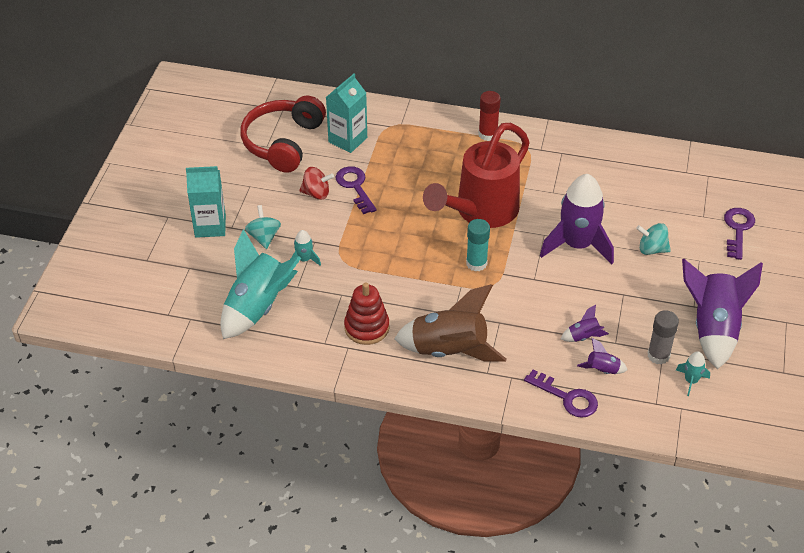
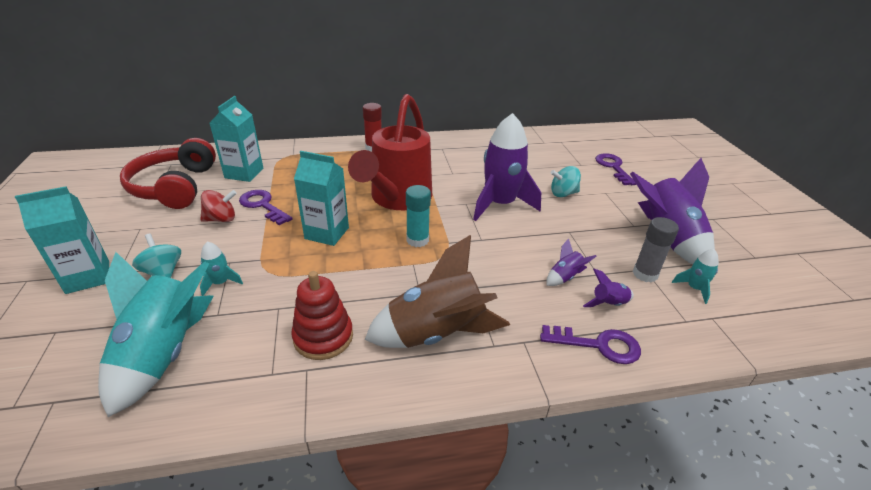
camera: 25 degrees left, 10 degrees down
none -> turquoise carton [294,151,349,246]

